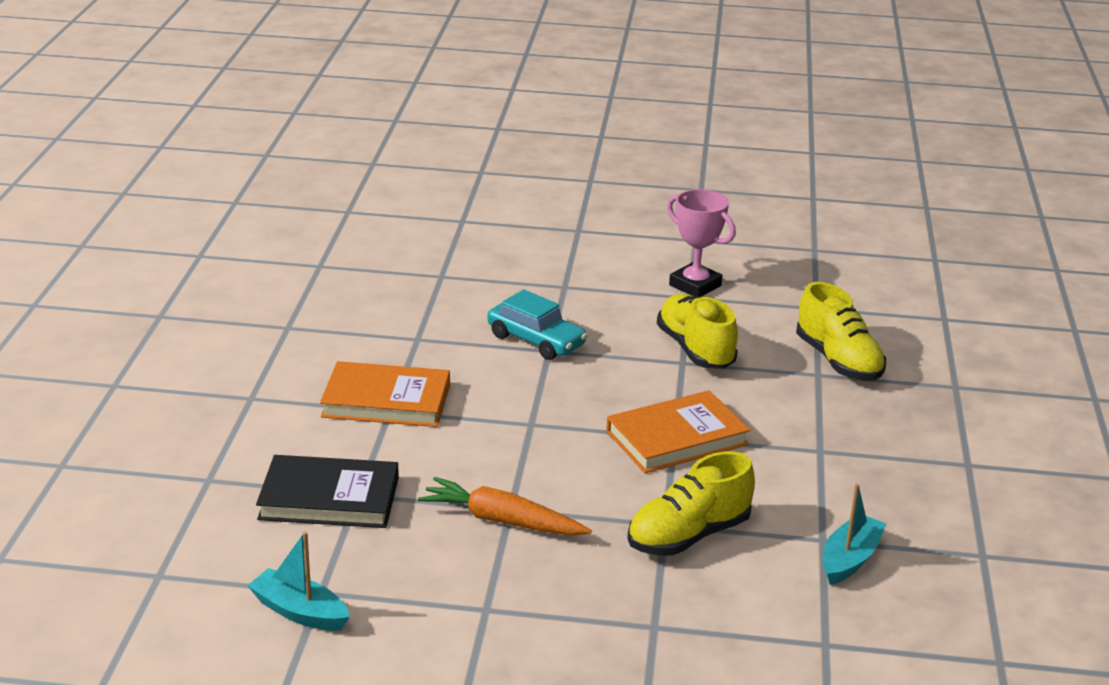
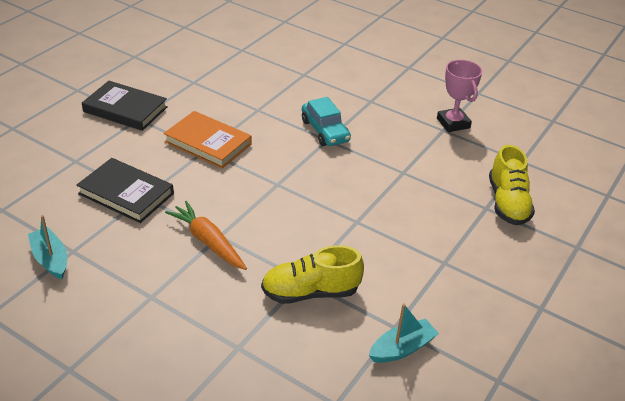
camera: 25 degrees right, 10 degrees up
orange book [606,390,750,473] -> none
yellow shoe [657,294,738,369] -> none
none -> black book [82,81,168,131]

